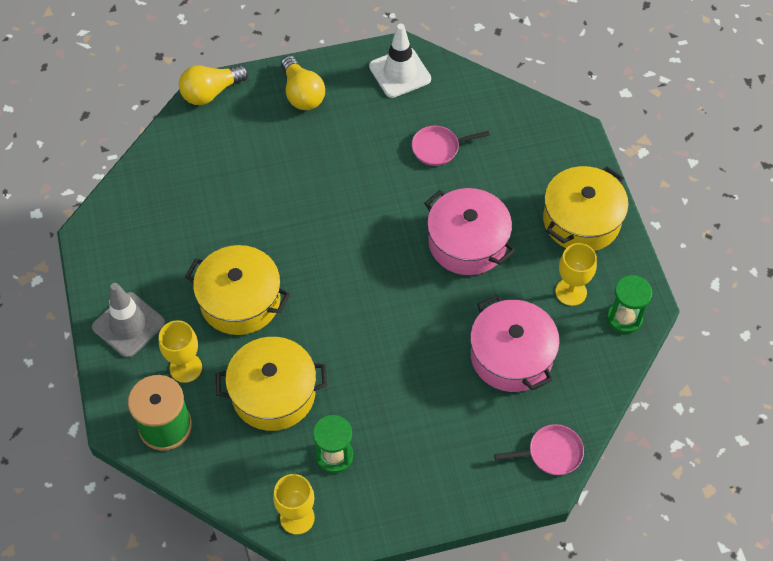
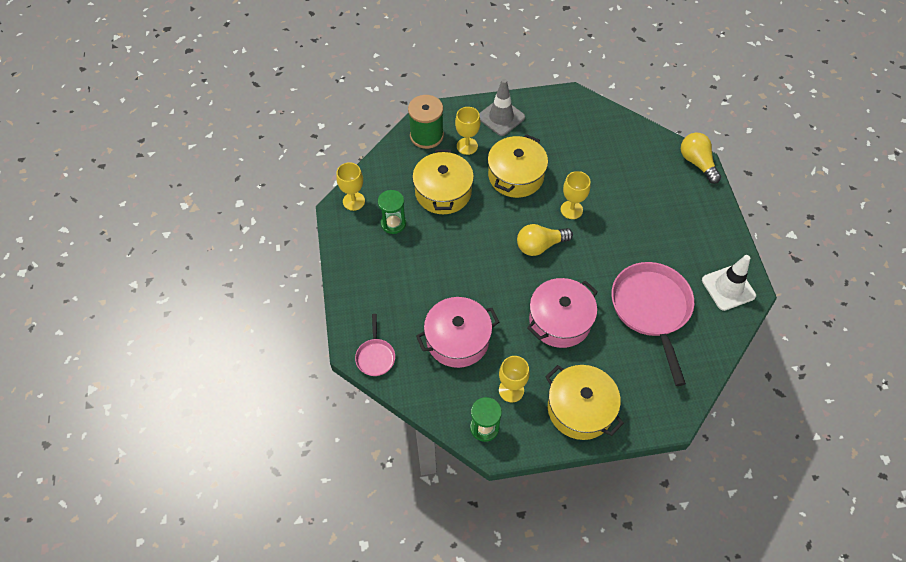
camera: 95 degrees right, 0 degrees up
yellow light bulb [281,56,325,110] -> yellow light bulb moved to [517,224,573,256]
pink pan [412,126,490,166] -> pink pan [611,262,694,386], size x2.12
none -> yellow goblet [561,171,590,219]

